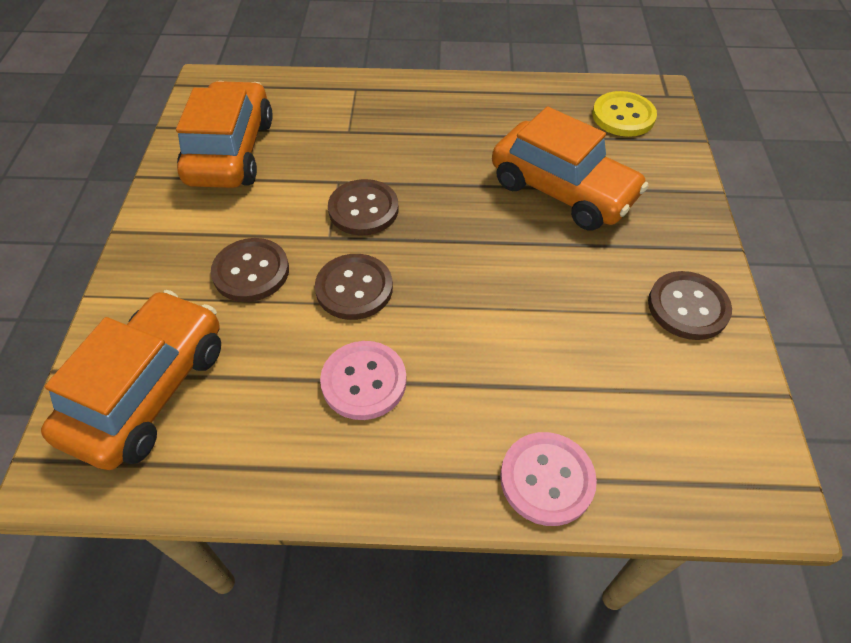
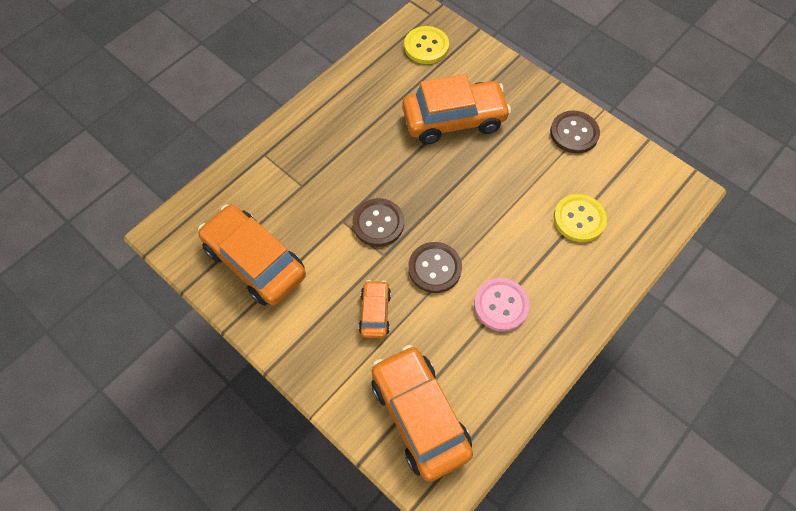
camera: 50 degrees left, 10 degrees up
brown button [211,238,289,302] -> orange car [359,280,391,338]
pink button [500,432,597,526] -> none
none -> yellow button [554,194,607,242]

